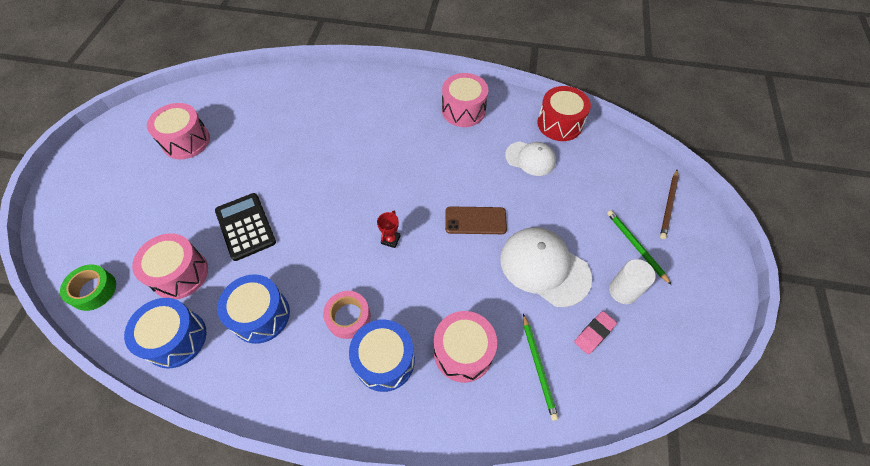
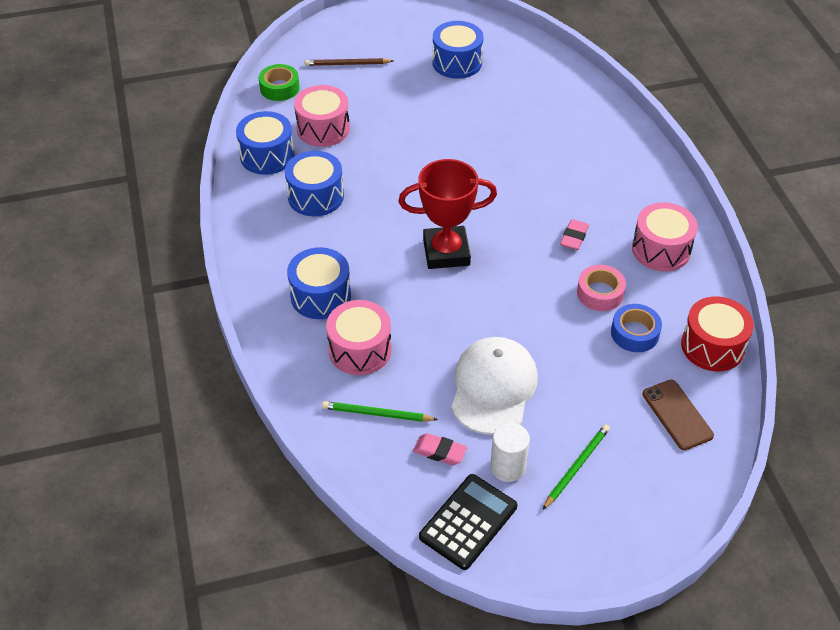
camera: 65 degrees right, 10 degrees down
pink drum [147,103,210,159] -> blue drum [432,21,483,79]
black calculator [215,193,276,261] -> black calculator moved to [419,474,517,570]
pink tape [323,291,371,339] -> pink tape moved to [577,265,626,311]
red trophy [377,210,400,248] -> red trophy [398,159,497,269], size x2.48
brown phone [445,207,507,234] -> brown phone moved to [643,380,714,450]
white cap [505,141,556,176] -> blue tape [611,304,662,352]
green pencil [523,314,559,421] -> green pencil turned 45 degrees clockwise [322,401,438,422]
brown pencil [660,170,679,239] -> brown pencil moved to [305,58,393,66]
none -> pink eraser [560,219,589,250]

